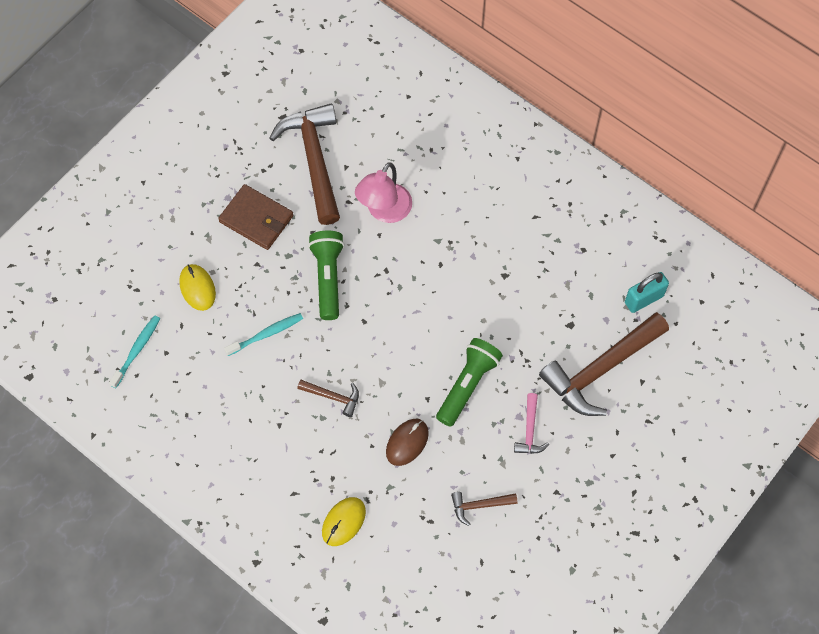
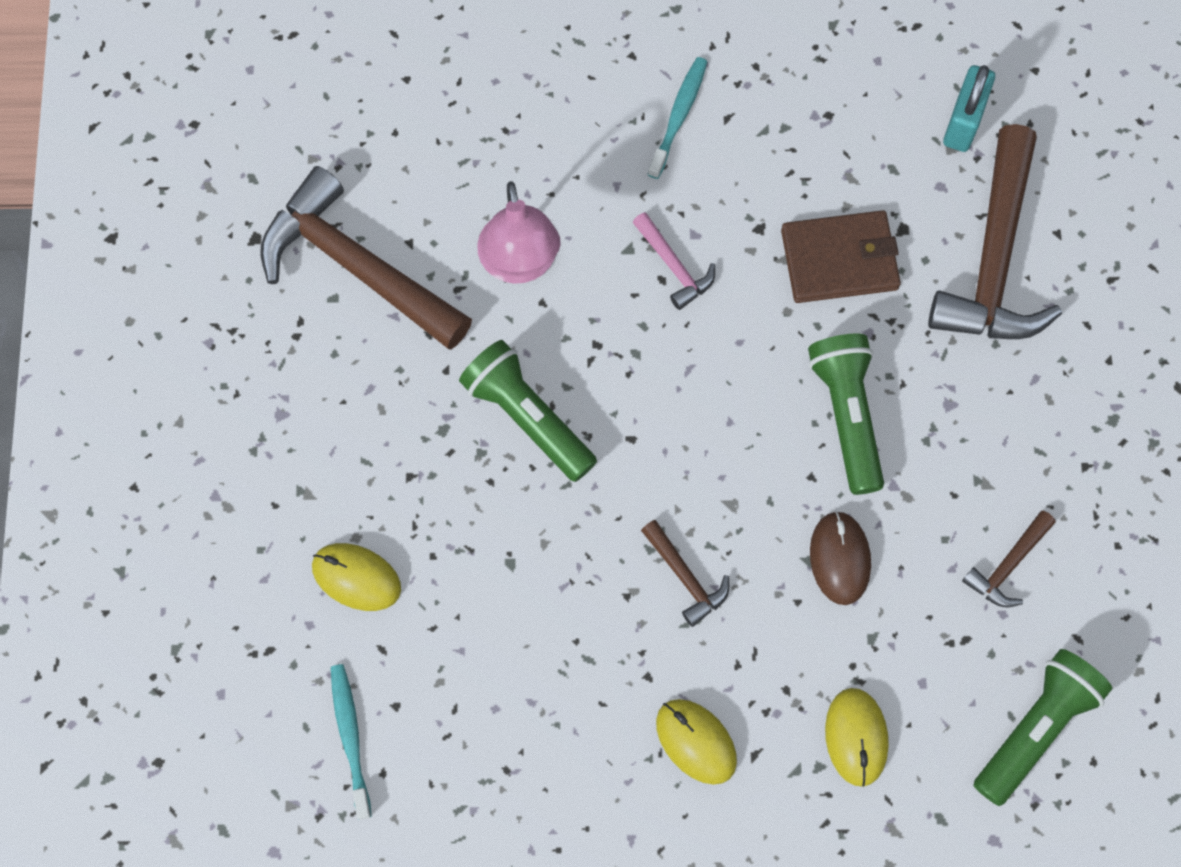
camera: 40 degrees left, 5 degrees up
brown wallet [218,184,293,250] -> brown wallet moved to [781,210,901,303]
turquoise toothbrush [224,313,303,356] -> turquoise toothbrush moved to [647,57,707,179]
brown hammer [297,380,359,417] -> brown hammer turned 75 degrees clockwise [641,520,729,627]
pink hammer [514,393,549,454] -> pink hammer moved to [632,212,715,310]
none -> yellow mouse [656,699,737,785]
none -> green flashlight [973,649,1112,806]

